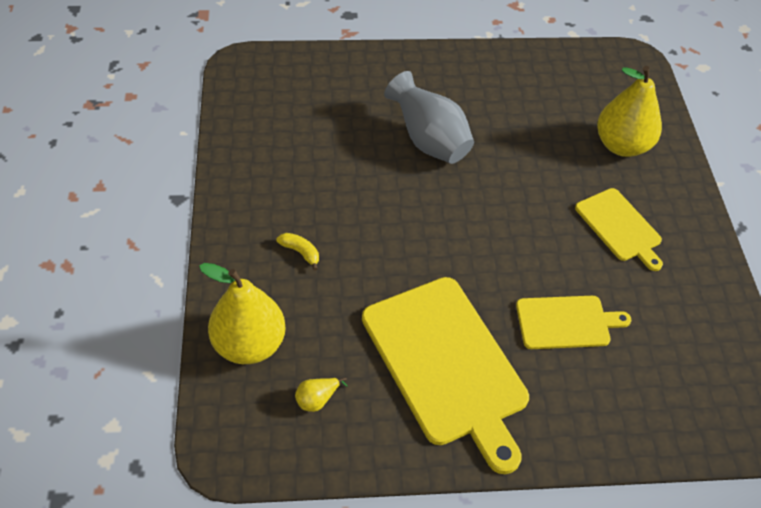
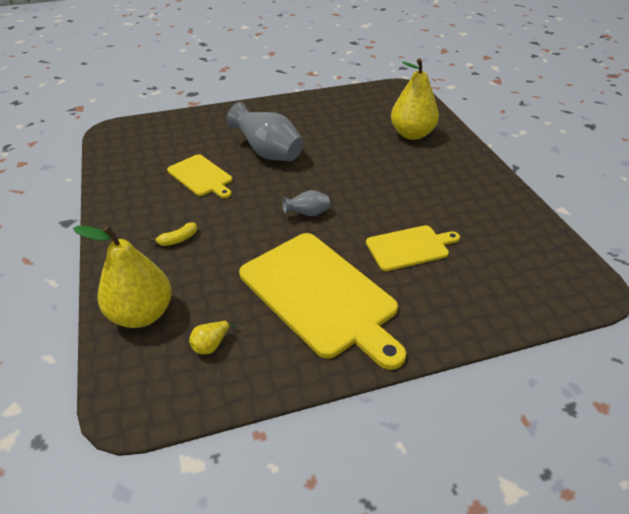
camera: 10 degrees left, 10 degrees down
yellow banana [277,233,319,271] -> yellow banana turned 120 degrees clockwise [150,222,197,246]
yellow cutting board [575,188,663,271] -> yellow cutting board moved to [167,154,232,198]
none -> grey vase [282,190,330,216]

